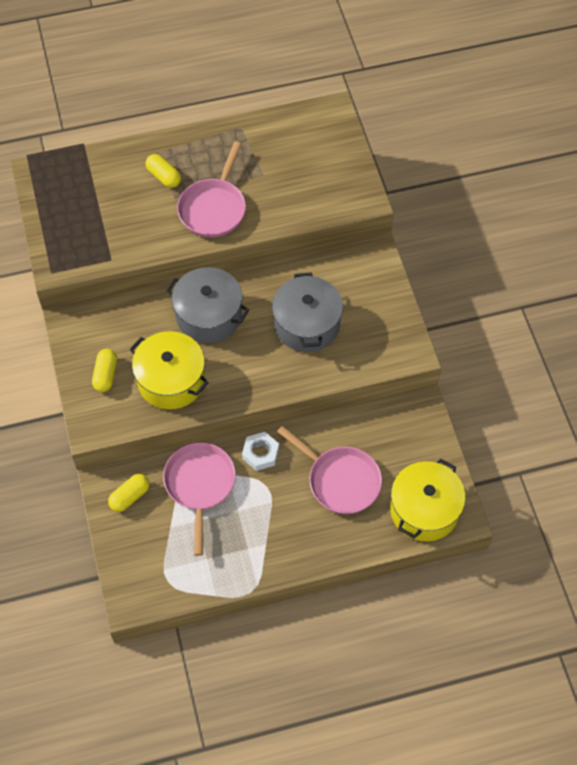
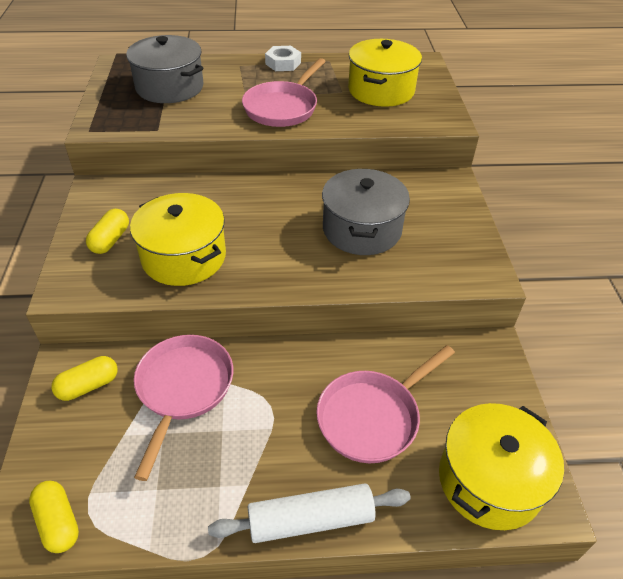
camera: 10 degrees right, 15 degrees down
yellow capsule [146,154,181,188] -> yellow capsule moved to [29,481,79,553]
grey pot [166,267,249,343] -> grey pot moved to [126,35,204,103]
white nut [242,432,279,471] -> white nut moved to [265,46,301,71]
pink pan [277,426,382,514] -> pink pan turned 90 degrees clockwise [316,345,455,463]
none -> white rolling pin [208,483,411,543]
none -> yellow pot [348,39,422,107]

